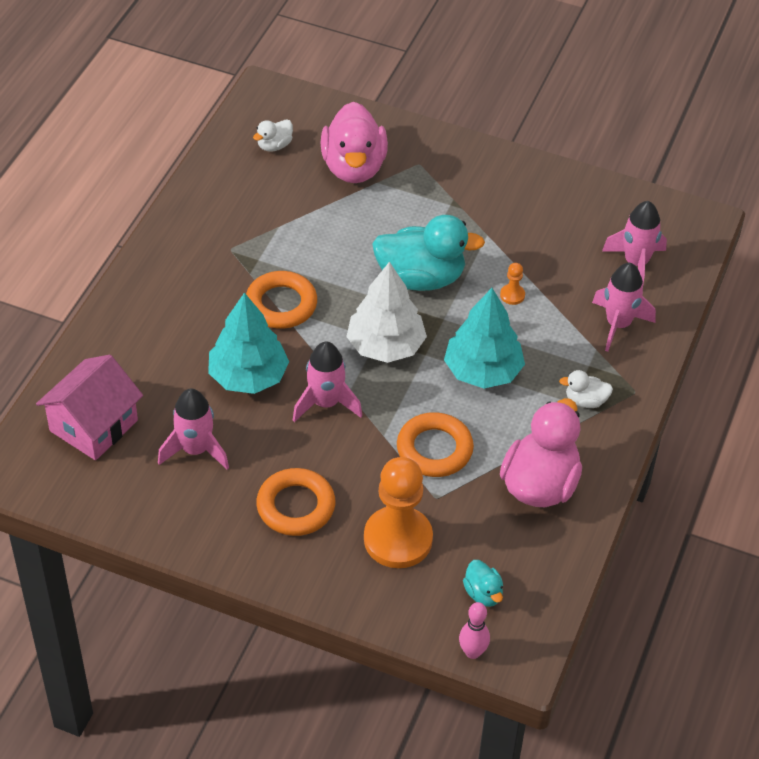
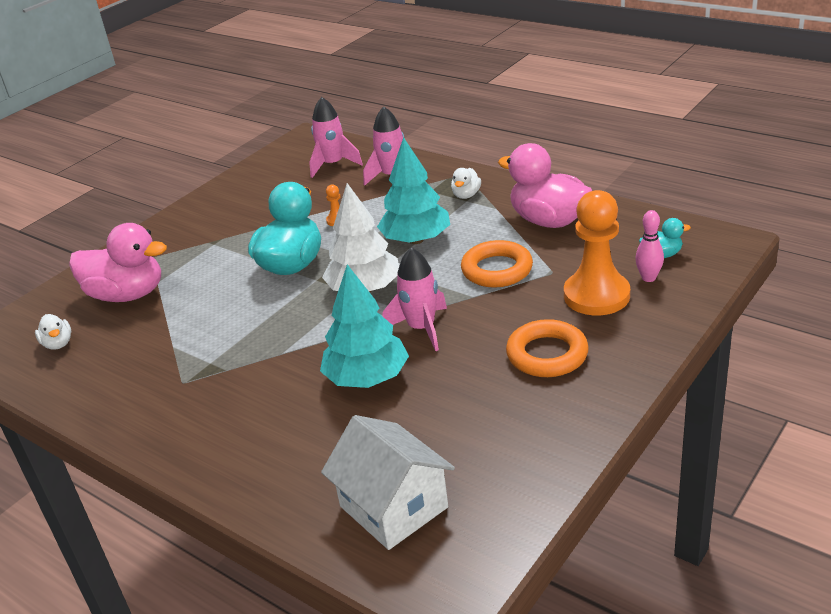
camera: 70 degrees left, 15 degrees down
pink house [36,355,143,460] -> white house [321,415,455,550]
pink rocket [158,388,229,469] -> none
orange ring [246,271,317,329] -> none
pink bowling pin [459,602,490,659] -> pink bowling pin moved to [635,210,664,282]

